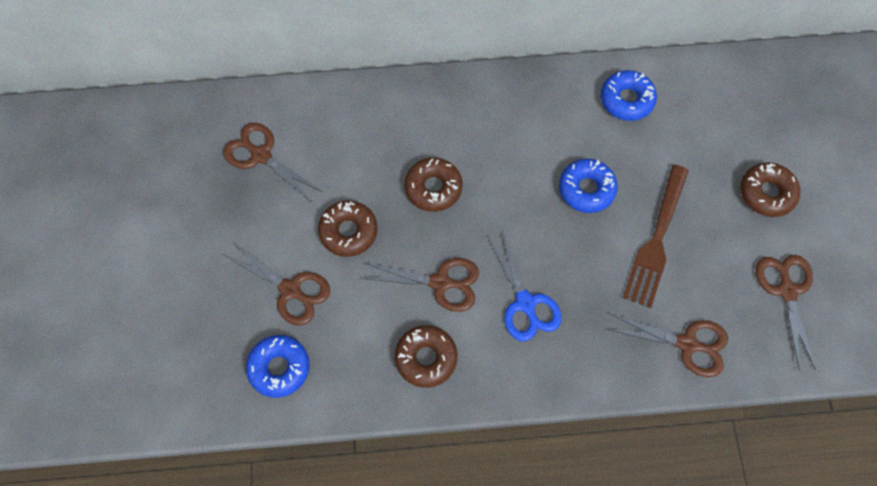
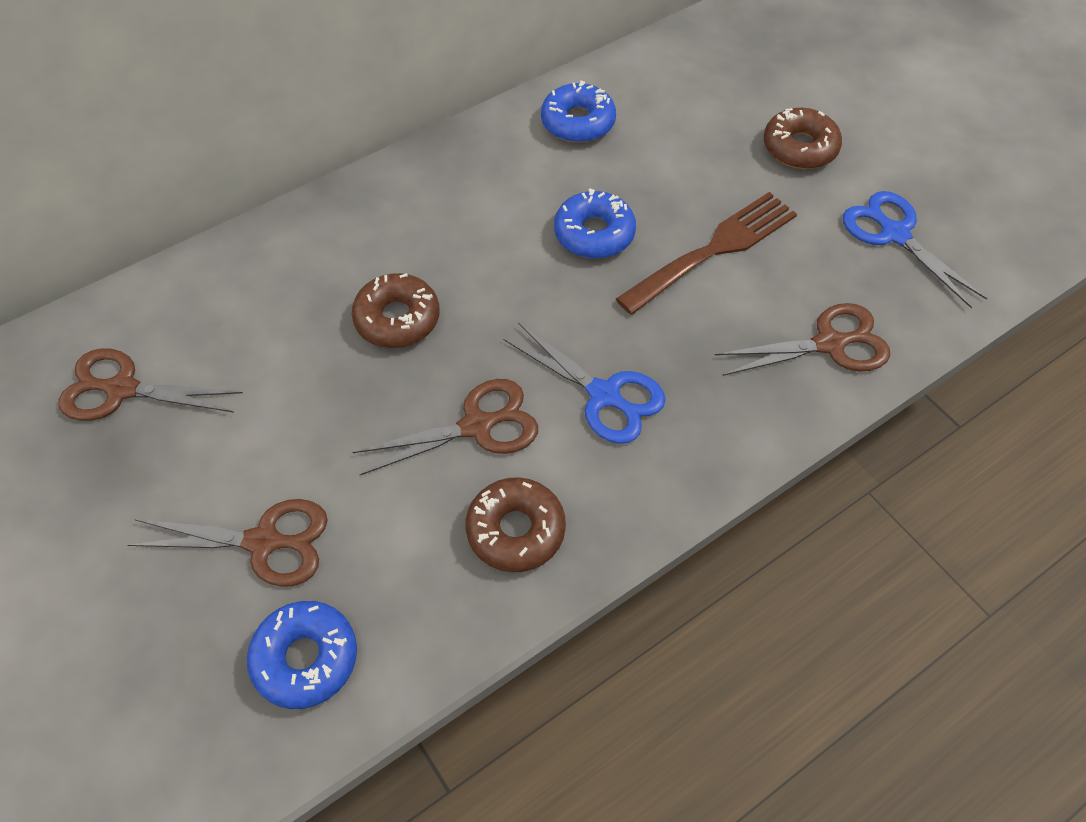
camera: 30 degrees left, 10 degrees down
brown donut [318,200,377,257] -> none
brown fork [623,165,689,308] -> brown fork turned 120 degrees counterclockwise [616,192,797,315]
brown scissors [756,255,816,371] -> blue scissors [843,191,987,308]

